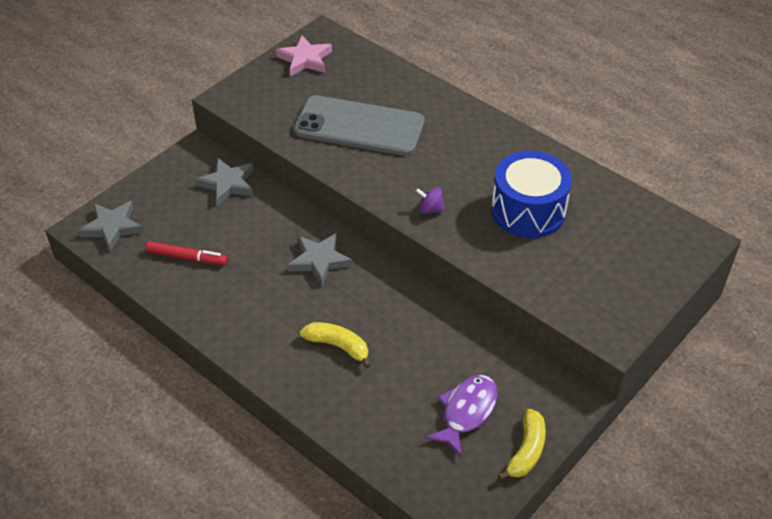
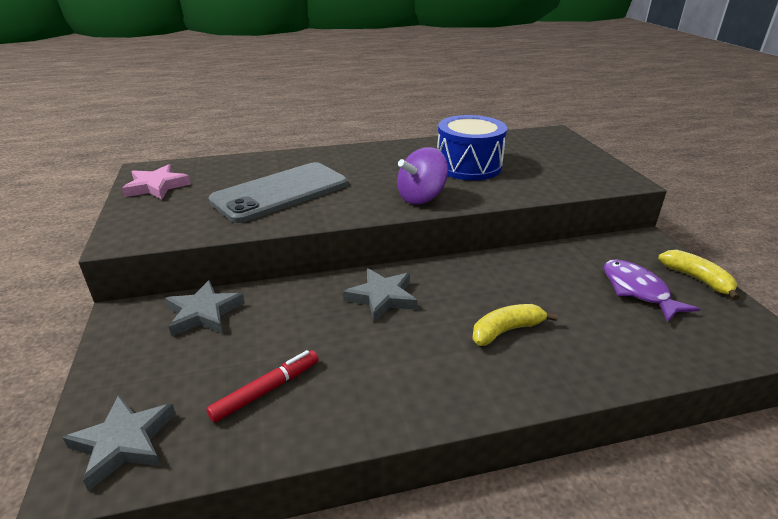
camera: 55 degrees left, 15 degrees down
purple spinning top [416,187,445,214] -> purple spinning top [397,147,448,204], size x1.90

